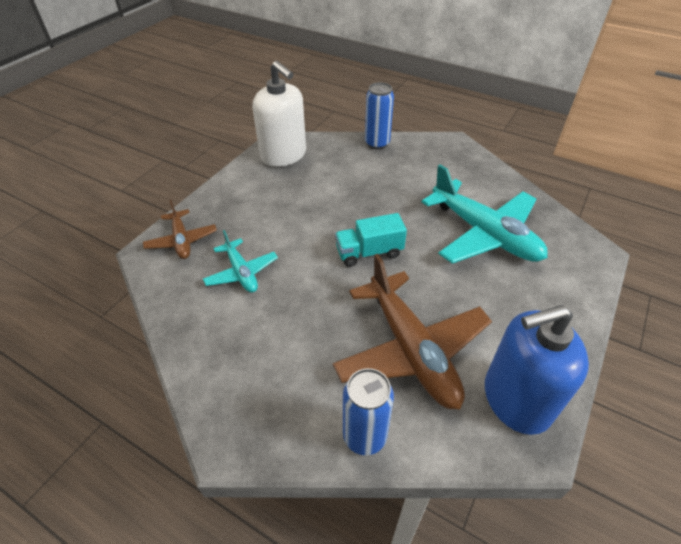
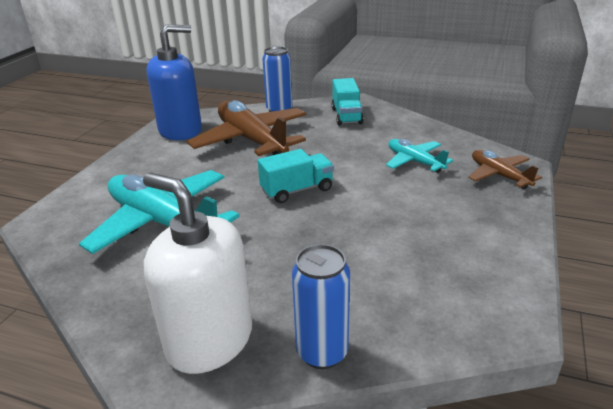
camera: 170 degrees right, 15 degrees down
white soap dispenser [253,61,306,167] -> white soap dispenser moved to [143,173,252,374]
none -> turquoise truck [331,78,364,126]

